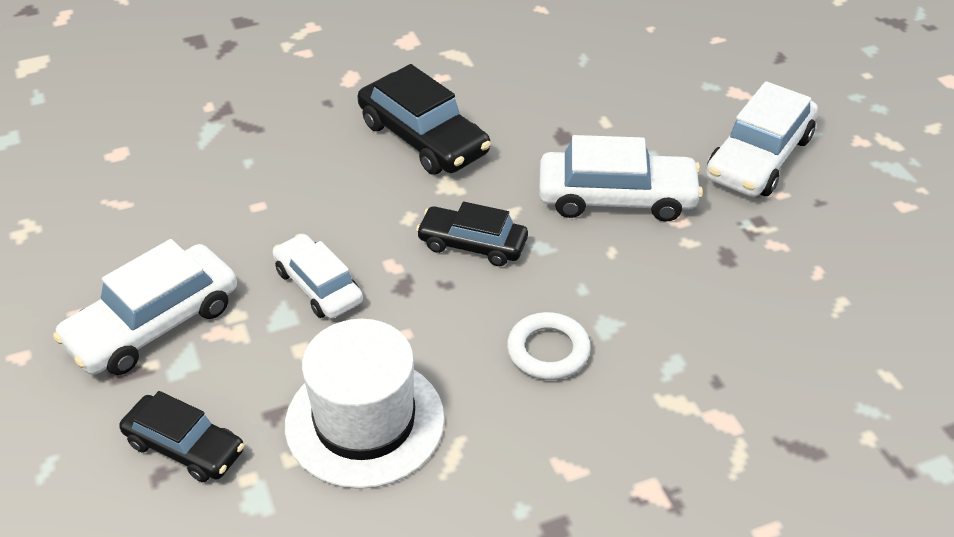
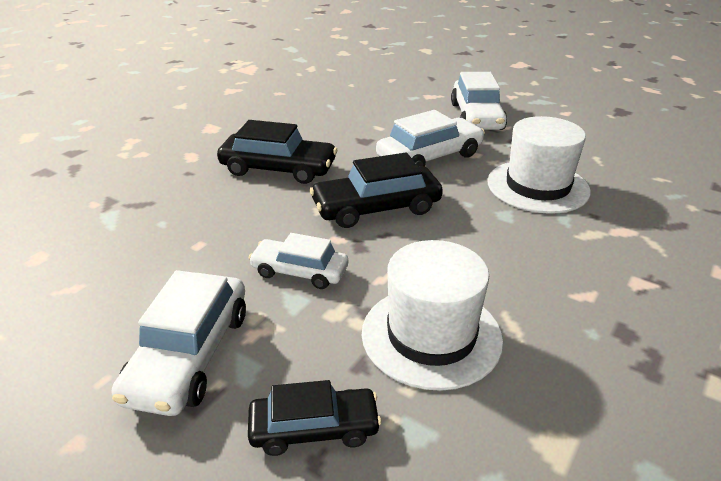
camera: 35 degrees left, 10 degrees down
black car [416,202,528,266] -> black car [310,153,443,228], size x1.54
white ring [507,312,591,380] -> none
none -> white hat [487,116,591,214]

